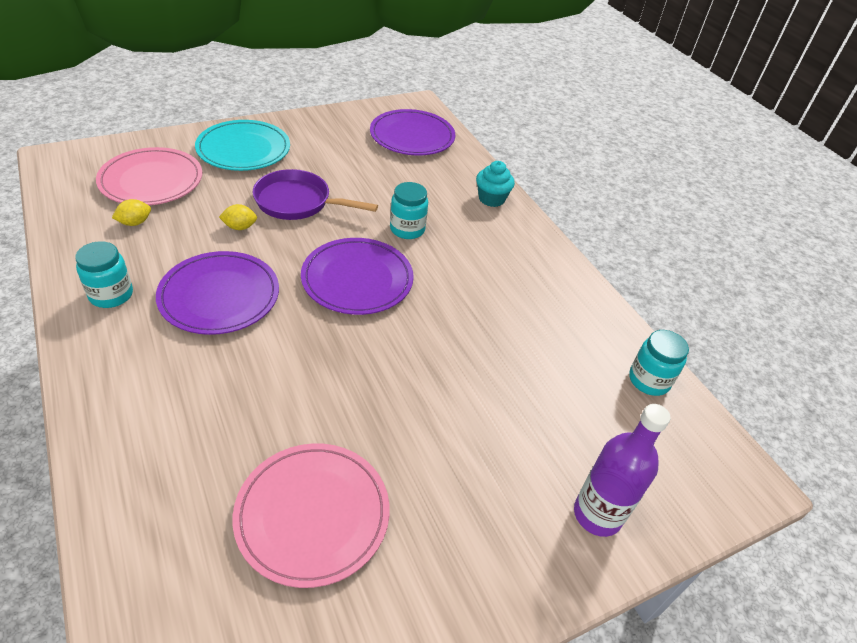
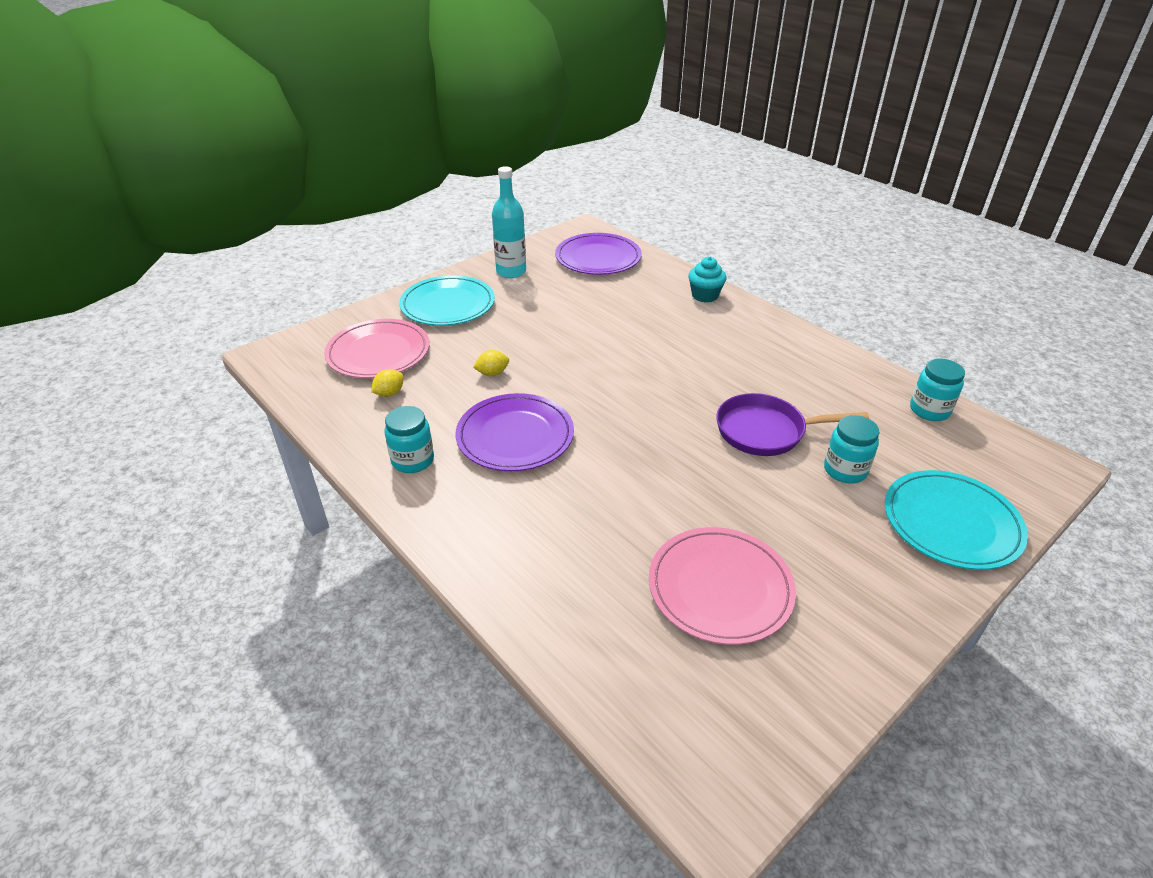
camera: 10 degrees left, 5 degrees down
purple pan [253,169,378,220] -> purple pan moved to [716,393,869,456]
purple plate [301,238,414,315] -> none
turquoise jar [390,182,428,239] -> turquoise jar moved to [824,415,879,483]
purple bottle [574,404,671,537] -> turquoise plate [885,470,1028,570]
none -> turquoise bottle [492,166,526,278]

